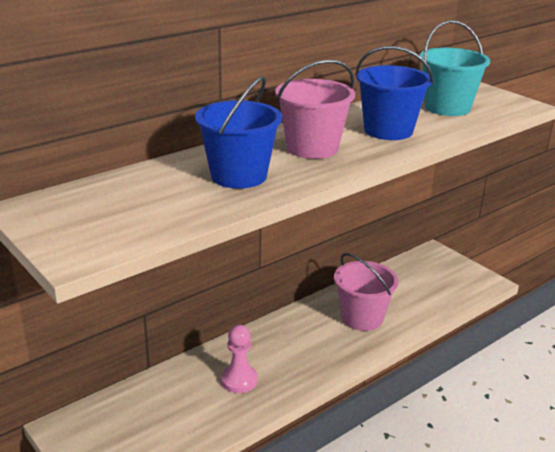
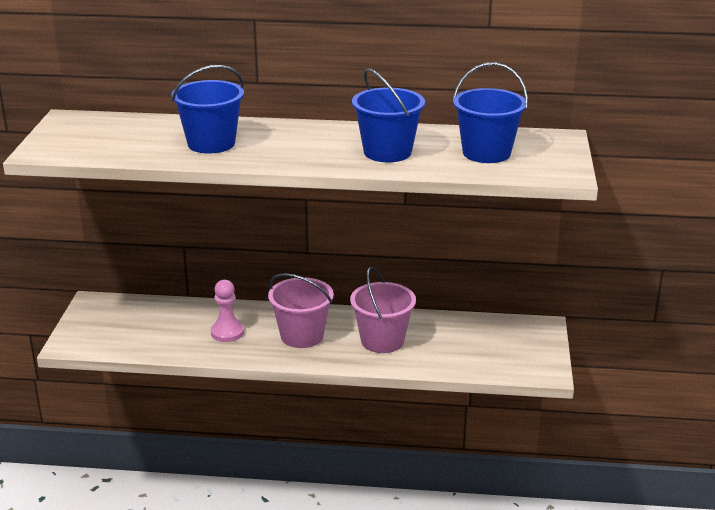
camera: 45 degrees right, 0 degrees up
pink bucket [275,60,355,159] -> pink bucket moved to [268,274,334,348]
turquoise bucket [420,20,490,116] -> blue bucket [453,63,528,163]

